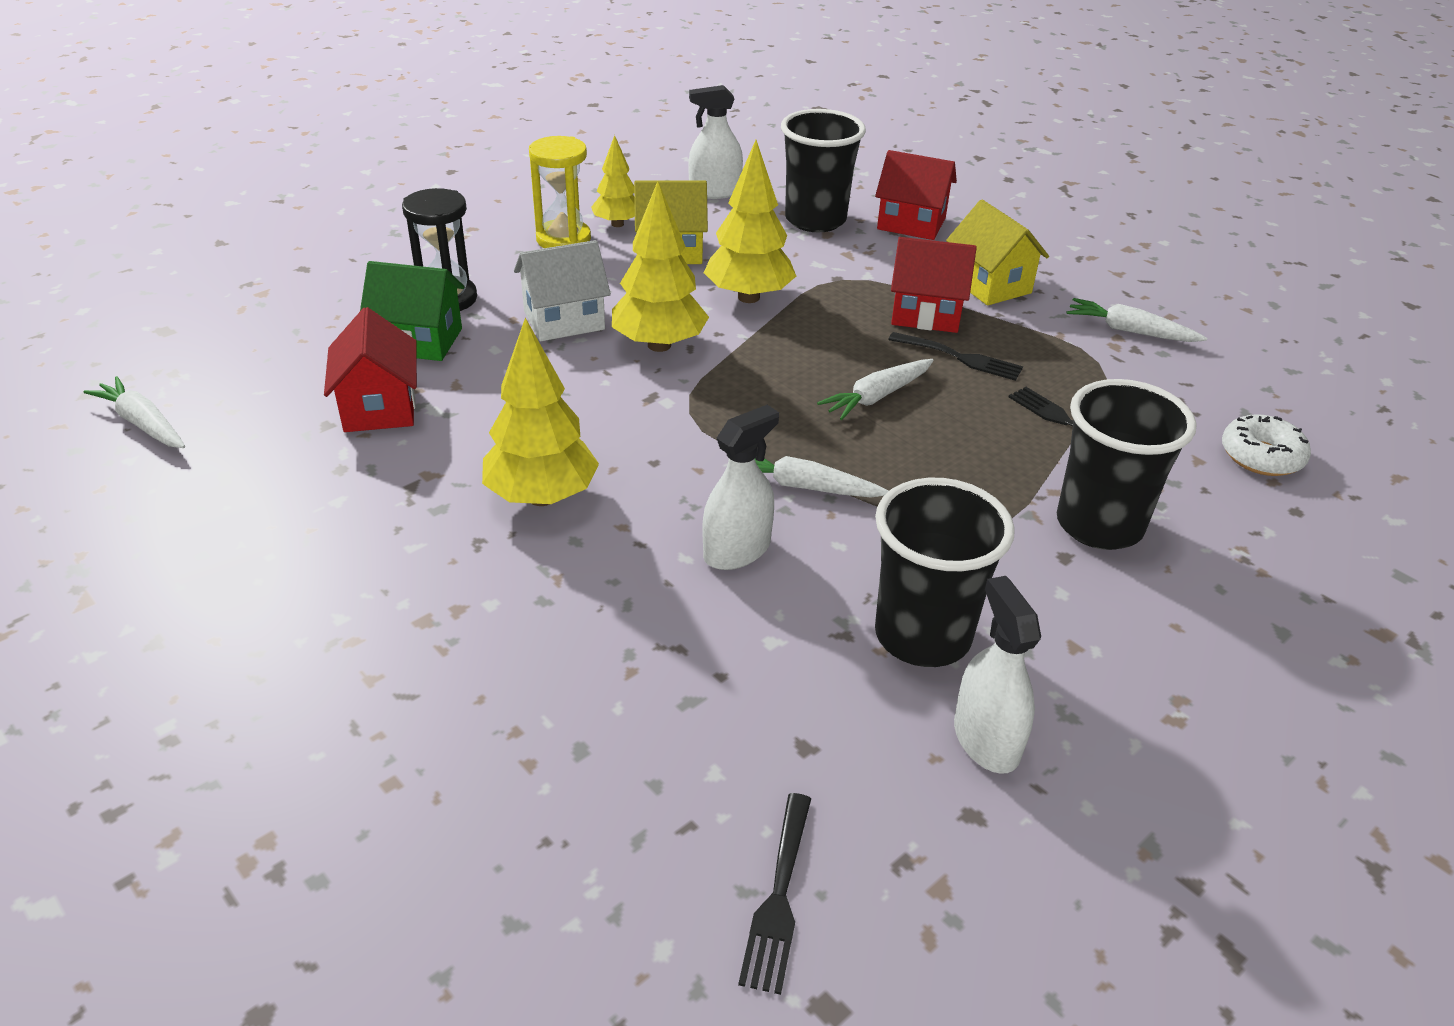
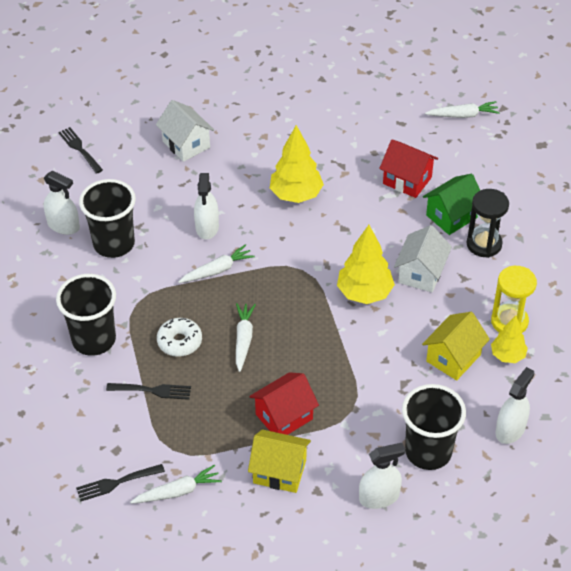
camera: 135 degrees right, 10 degrees up
yellow tree [704,140,796,303] -> none
red house [875,150,957,240] -> white spray bottle [359,443,405,509]
black fork [888,332,1023,381] -> black fork moved to [76,464,165,502]
white donut [1222,414,1311,476] -> white donut moved to [157,318,202,357]
none -> white house [156,100,214,162]

